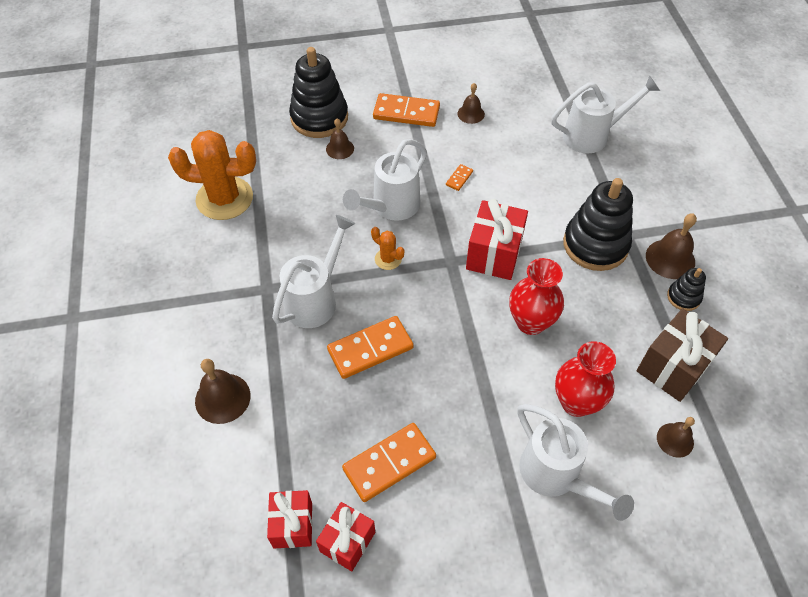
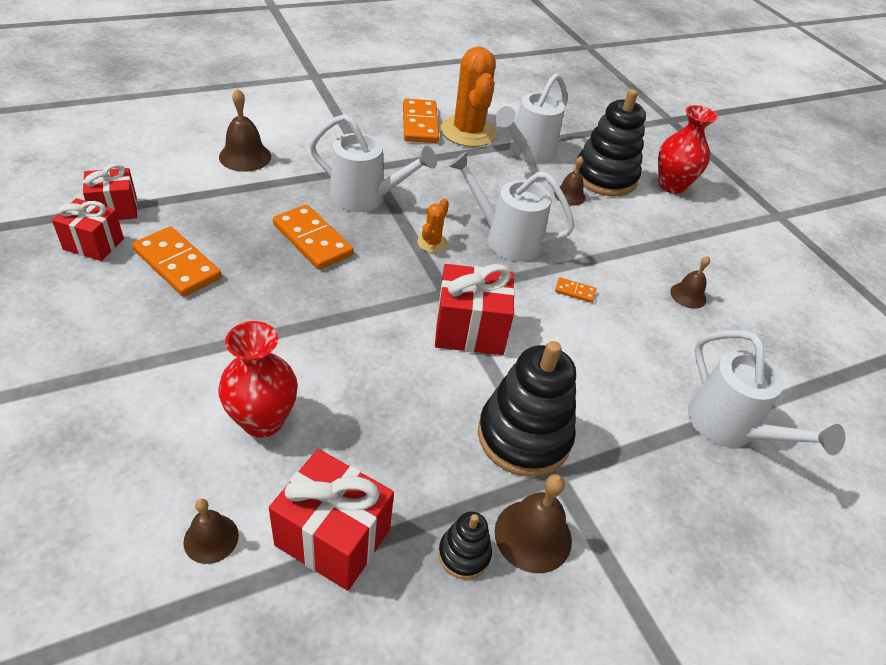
camera: 70 degrees right, 10 degrees down
orange domino [373,93,440,127] -> orange domino moved to [403,99,439,143]
red vase [510,258,564,335] -> red vase moved to [658,105,718,194]
white watering can [517,404,634,521] -> white watering can moved to [495,73,567,163]
brown gift [637,308,728,402] -> red gift [269,449,394,591]

